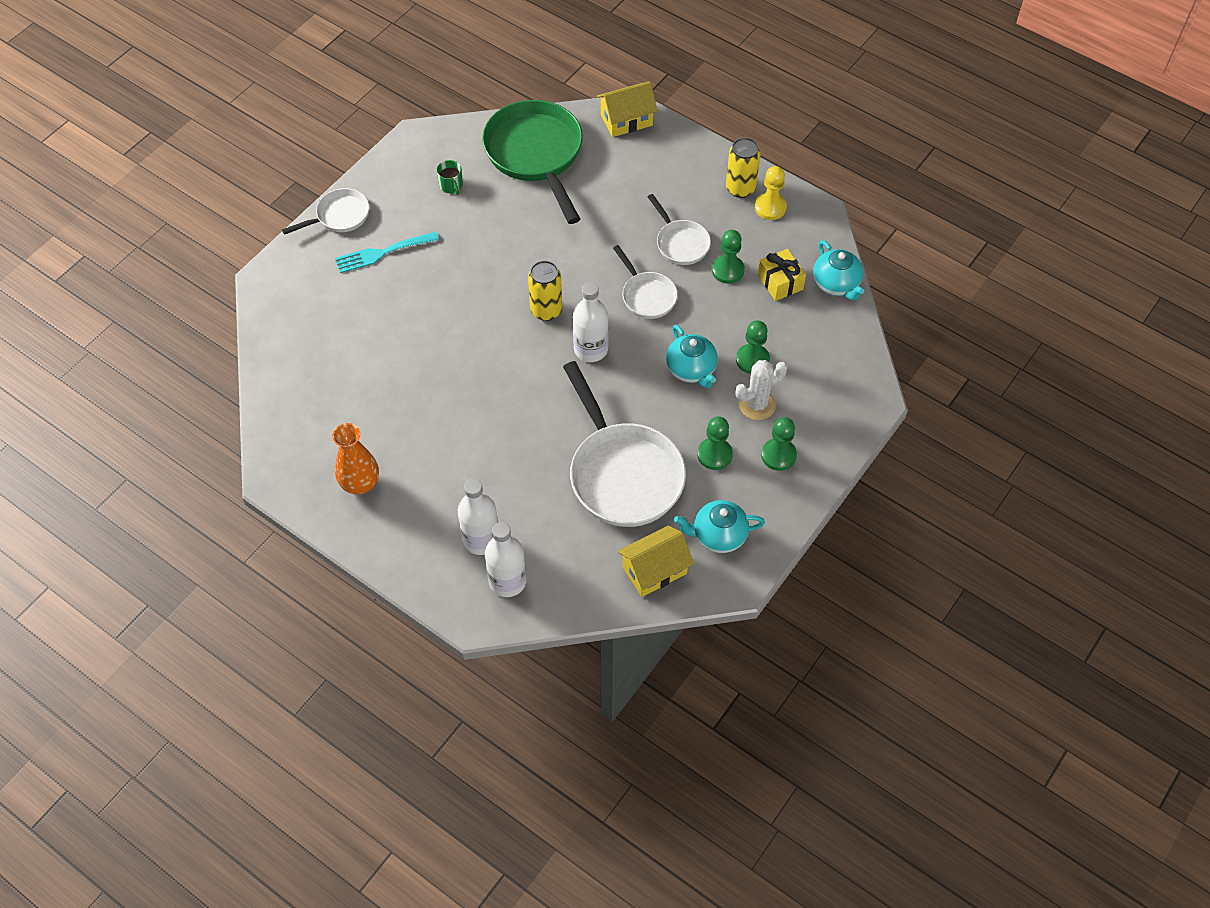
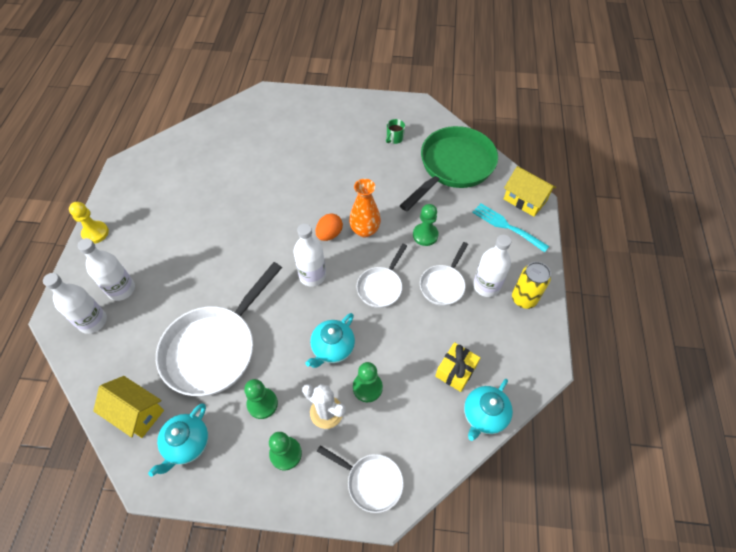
camera: 60 degrees right, 0 degrees up
white pan [282,188,369,235] -> white pan moved to [317,445,404,513]
orange vase [332,423,379,494] -> orange vase moved to [349,179,381,237]
turquoise fork [335,232,439,273] -> turquoise fork moved to [472,203,549,252]
yellow can [528,261,562,321] -> orange egg [315,213,343,241]
turquoise teapot [674,500,765,553] -> turquoise teapot turned 120 degrees counterclockwise [148,403,208,477]
green pawn [712,230,745,284] -> green pawn moved to [413,204,439,246]
yellow pawn [755,166,787,220] -> yellow pawn moved to [69,202,109,244]
none -> white bottle [473,234,511,297]

